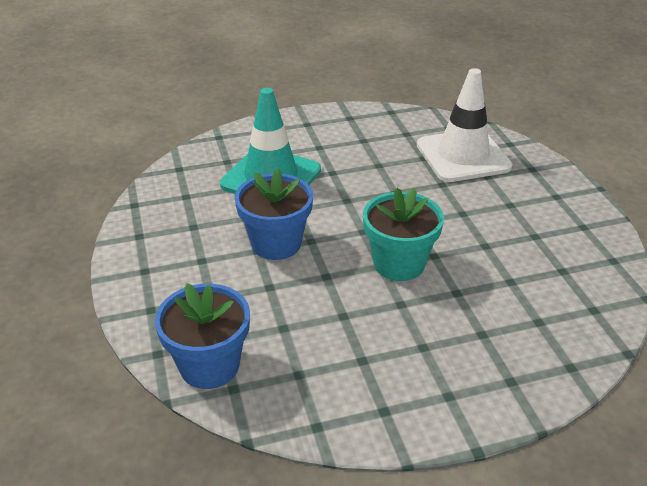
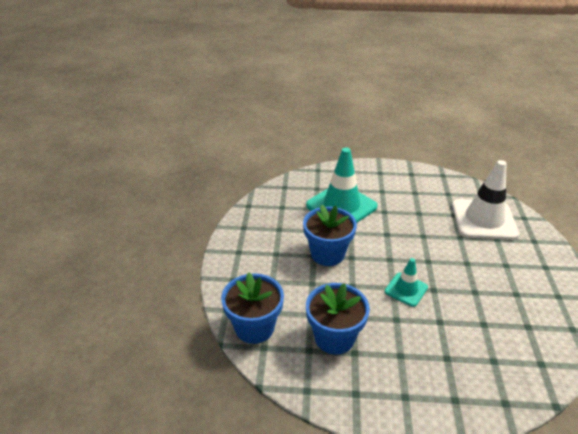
camera: 20 degrees right, 0 degrees up
turquoise flower pot [363,187,444,281] -> turquoise traffic cone [385,258,428,307]
none -> blue flower pot [306,283,370,355]

